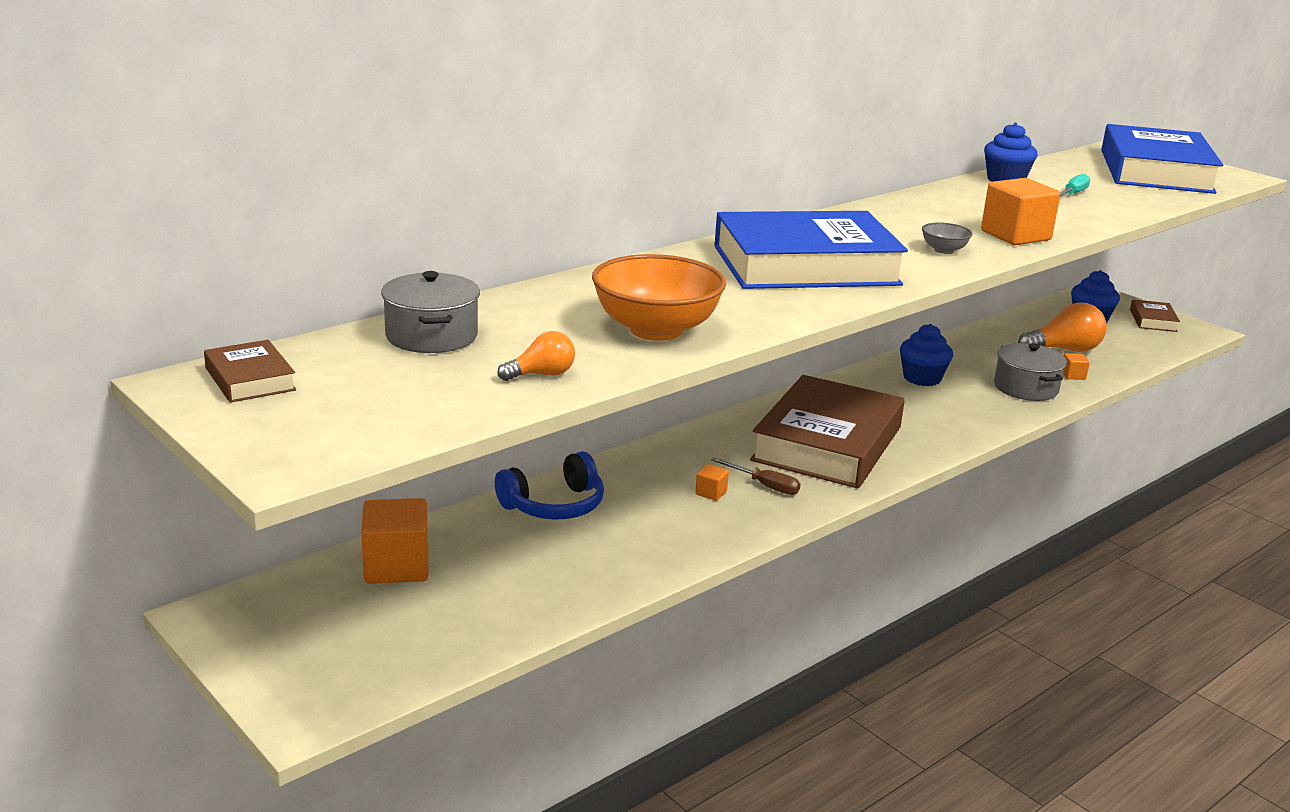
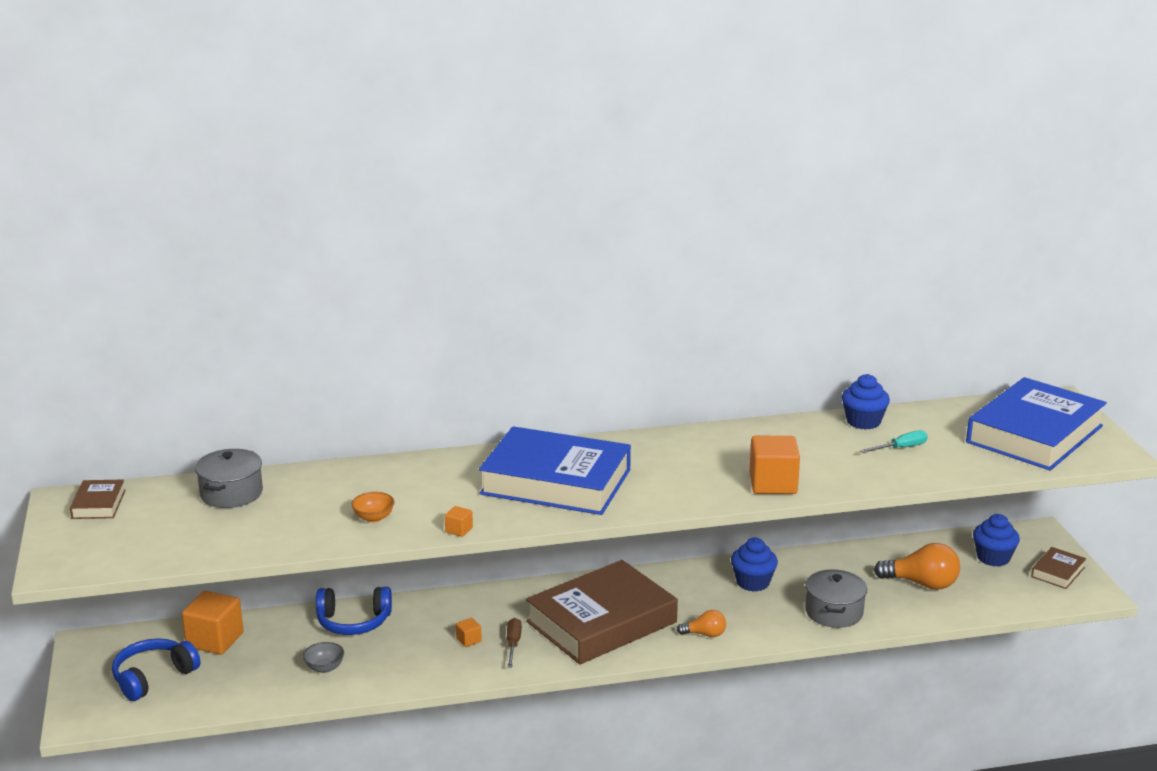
camera: 30 degrees right, 0 degrees up
orange light bulb [497,331,575,381] -> orange light bulb moved to [677,610,726,637]
orange bowl [592,254,726,341] -> orange bowl [351,492,394,522], size x0.45
brown screwdriver [711,457,800,495] -> brown screwdriver turned 150 degrees counterclockwise [507,618,522,668]
grey bowl [922,222,972,254] -> grey bowl moved to [303,642,344,673]
orange cube [1063,353,1090,380] -> orange cube moved to [445,506,473,537]
none -> blue headphones [112,638,200,701]

